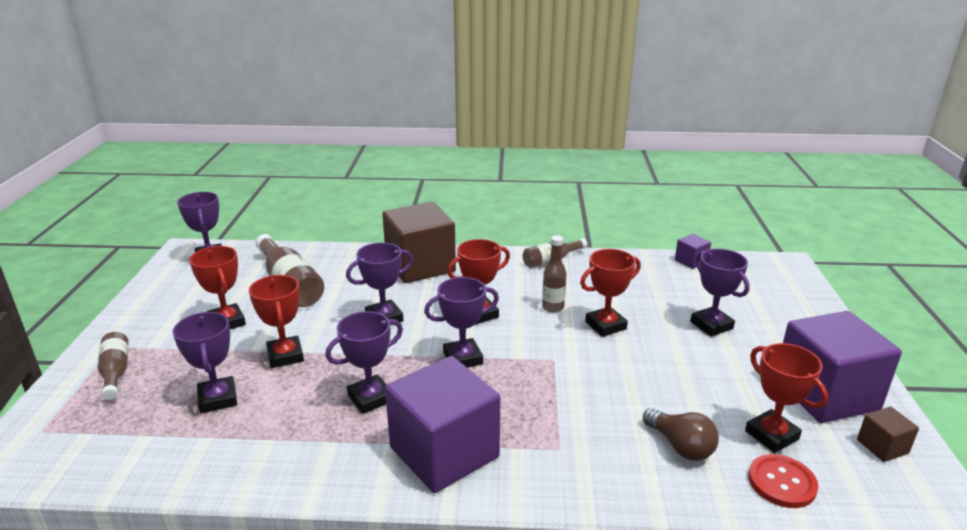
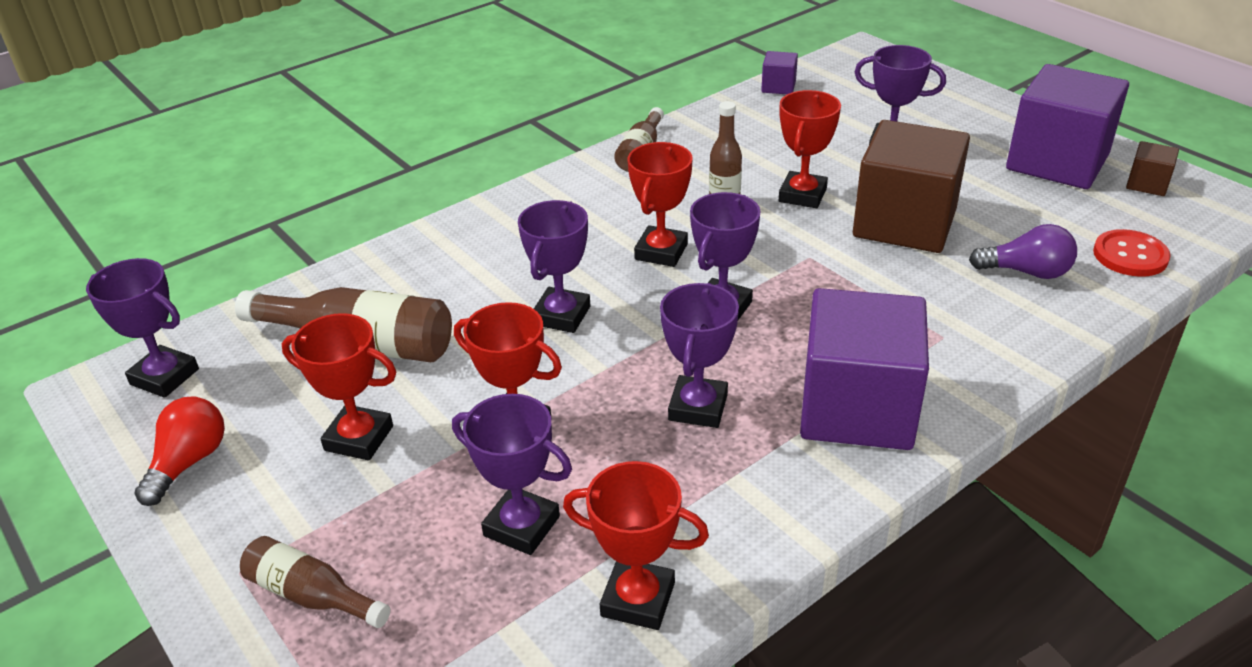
camera: 40 degrees left, 10 degrees up
brown cube [382,202,456,283] -> brown cube moved to [853,120,970,253]
brown light bulb [643,408,719,461] -> purple light bulb [969,224,1077,279]
red trophy [745,343,828,453] -> red trophy moved to [563,461,709,630]
none -> red light bulb [134,397,225,506]

